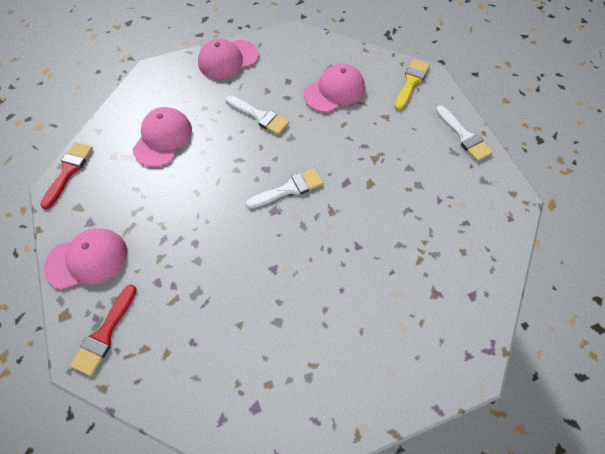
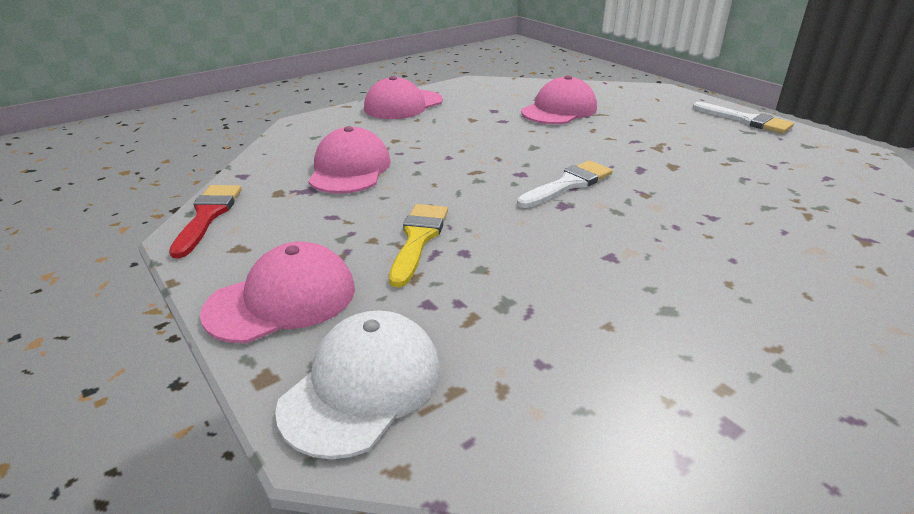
camera: 15 degrees left, 30 degrees down
red brush [70,285,137,376] -> white cap [275,310,441,459]
white brush [226,95,289,135] -> none
yellow brush [395,59,430,110] -> yellow brush moved to [389,204,448,287]

